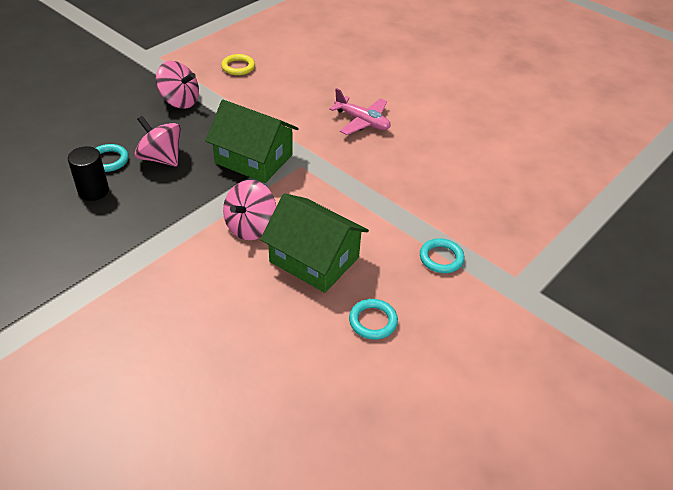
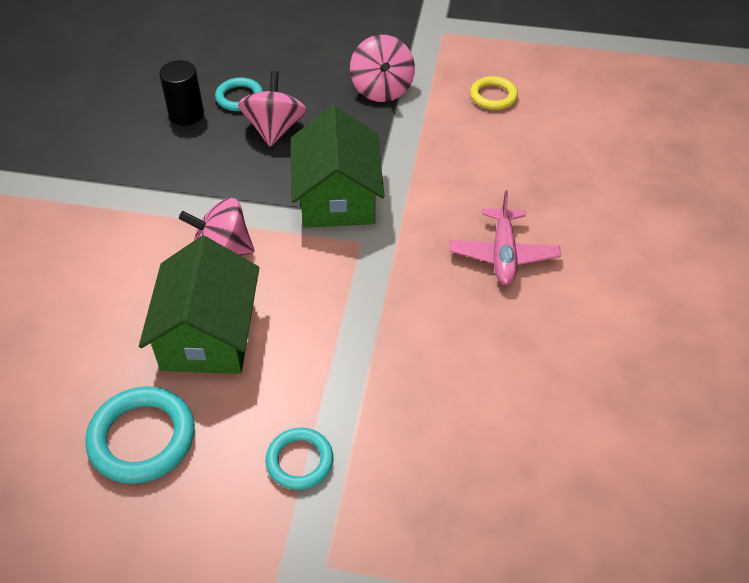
camera: 60 degrees right, 5 degrees up
turquoise ring [349,299,398,340] -> turquoise ring [85,386,195,484], size x1.61

